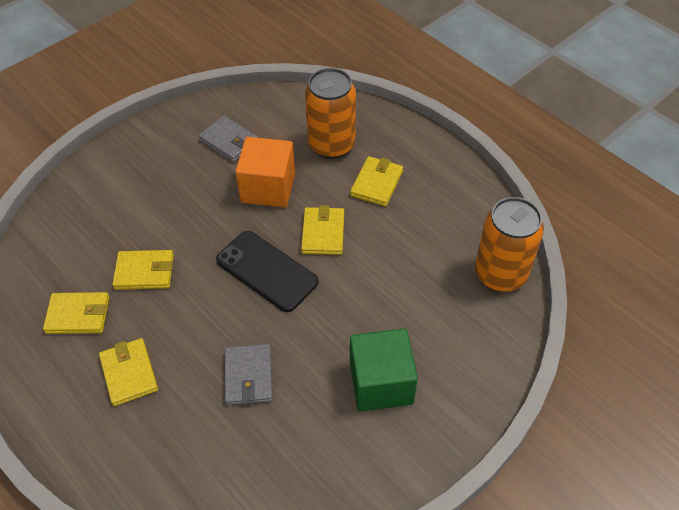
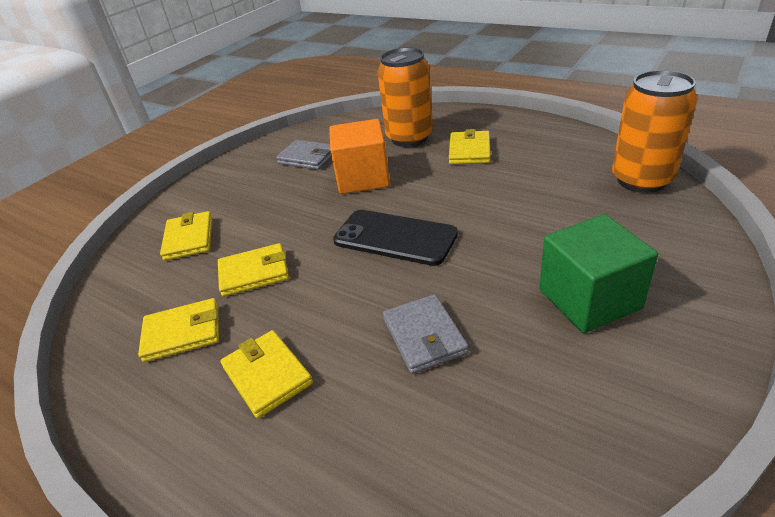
camera: 10 degrees left, 15 degrees down
yellow wallet [301,205,344,255] -> yellow wallet moved to [160,211,213,261]

